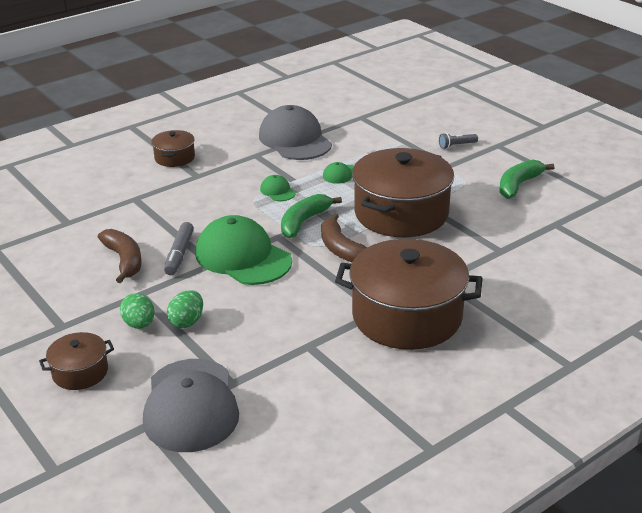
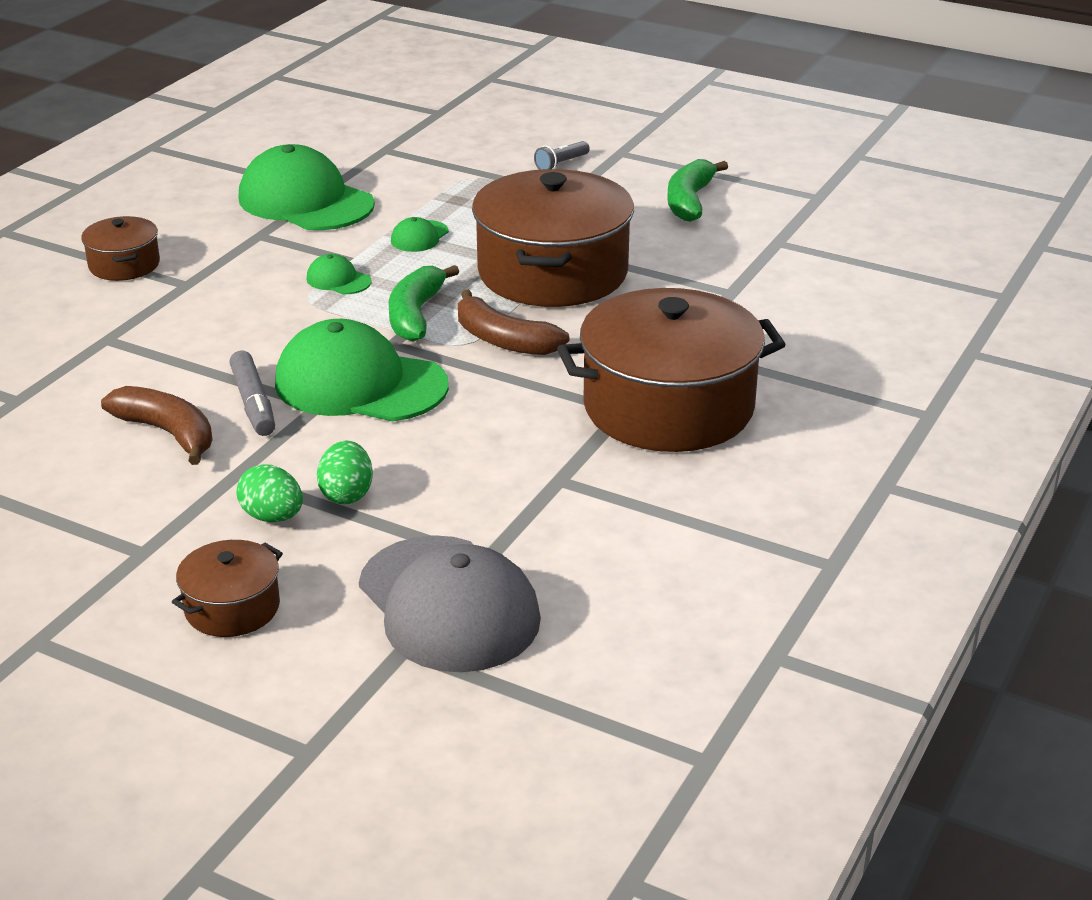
camera: 25 degrees left, 0 degrees up
grey cap [259,105,332,160] -> green cap [238,144,375,230]

